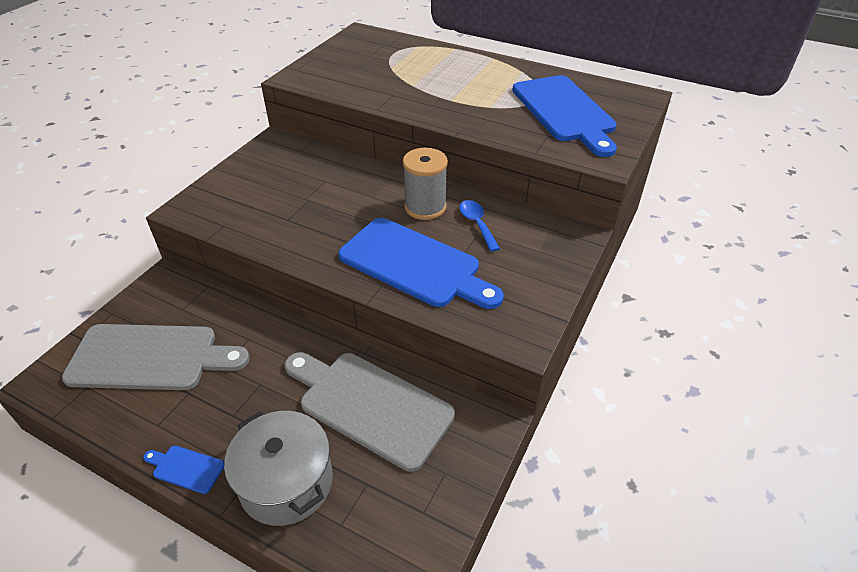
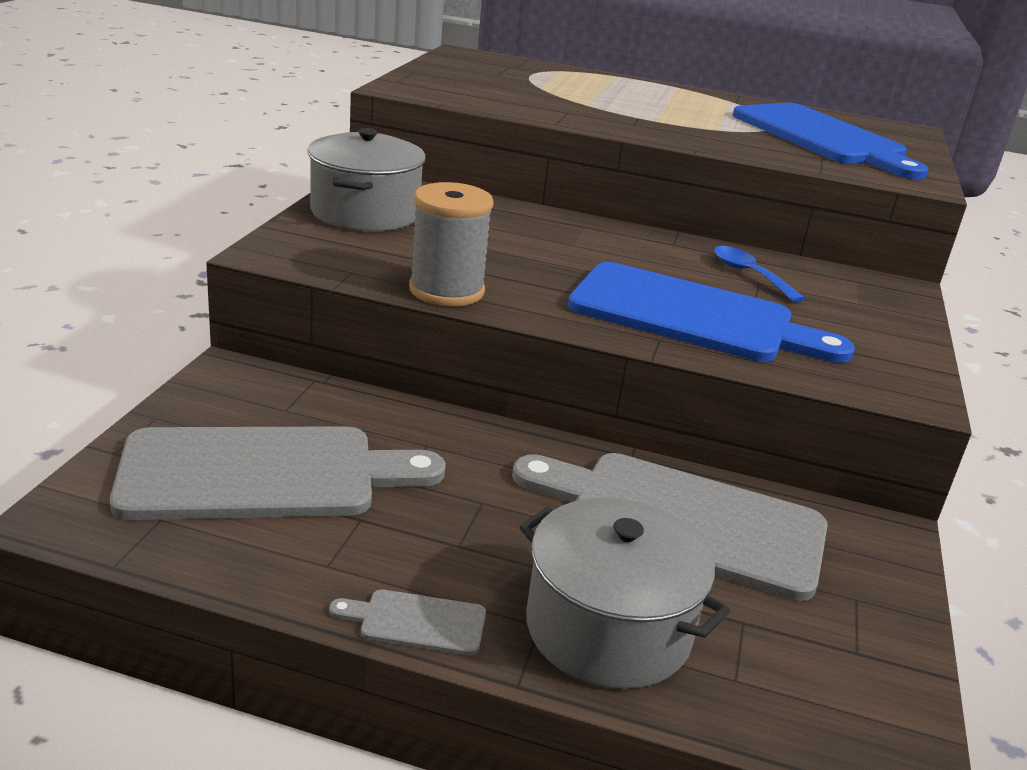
camera: 15 degrees left, 15 degrees down
blue cutting board [143,446,224,494] -> grey cutting board [329,589,486,656]
grey spool [403,148,448,220] -> grey spool moved to [409,182,494,307]
none -> grey pot [307,128,426,232]

